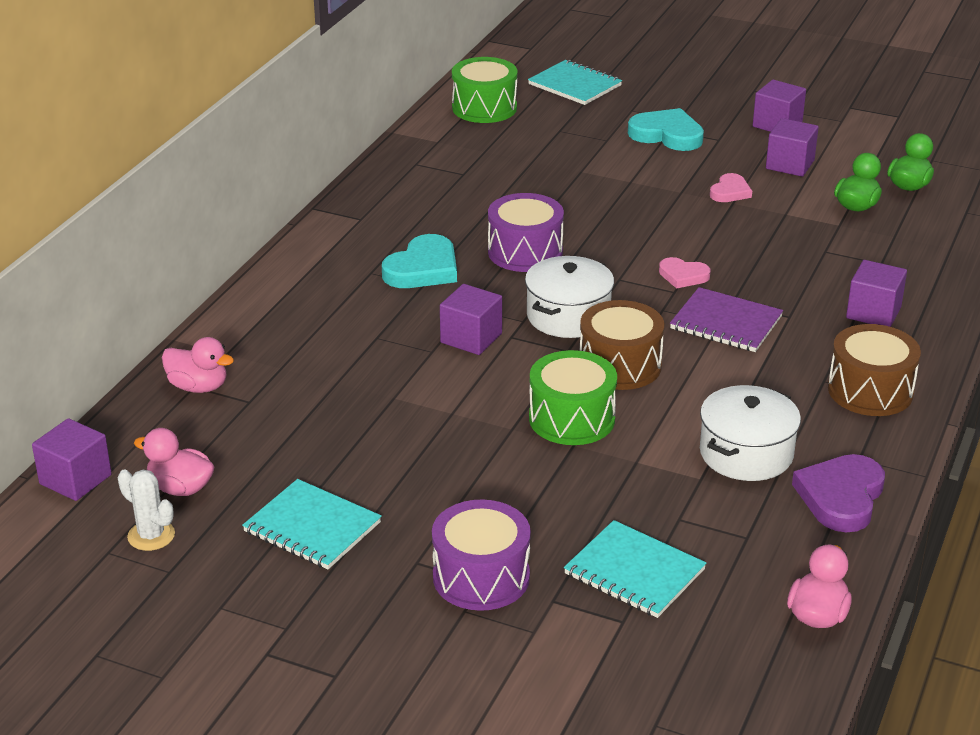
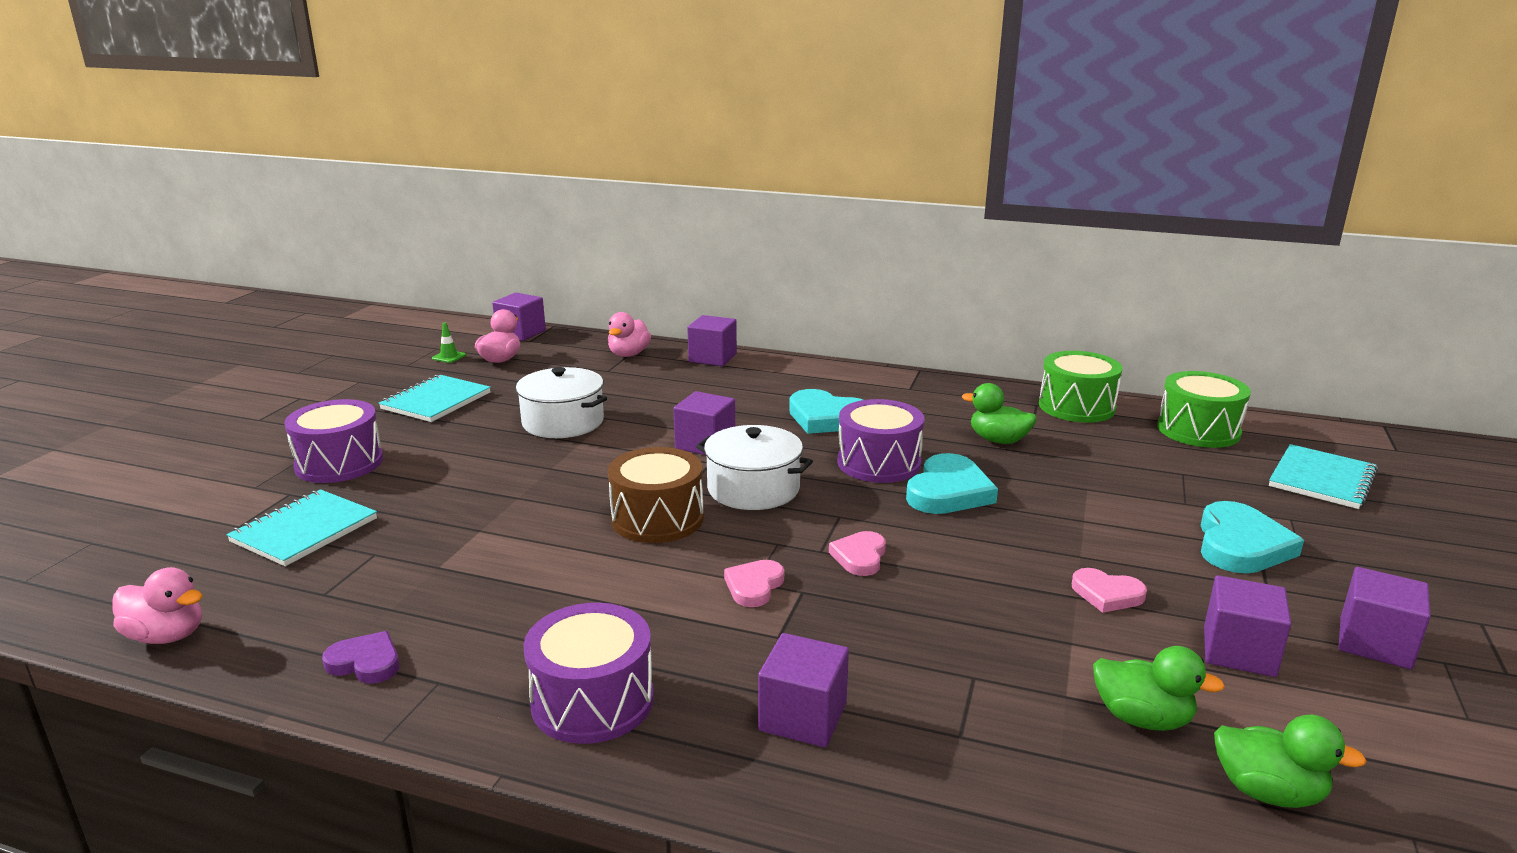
camera: 85 degrees right, 10 degrees down
white cactus [118,469,175,551] -> green traffic cone [432,322,466,363]
green drum [529,350,617,445] -> green drum moved to [1039,351,1123,423]
purple notebook [670,287,783,352] -> pink heart [724,560,784,607]
white pot [700,385,801,481] -> white pot moved to [515,367,607,438]
purple heart [792,454,885,532] -> purple heart [322,631,399,684], size x0.59
brown drum [828,324,921,416] -> purple drum [523,603,654,744]
none -> purple cube [687,315,737,366]
none -> turquoise heart [906,453,998,514]
none -> green duck [962,383,1037,444]

